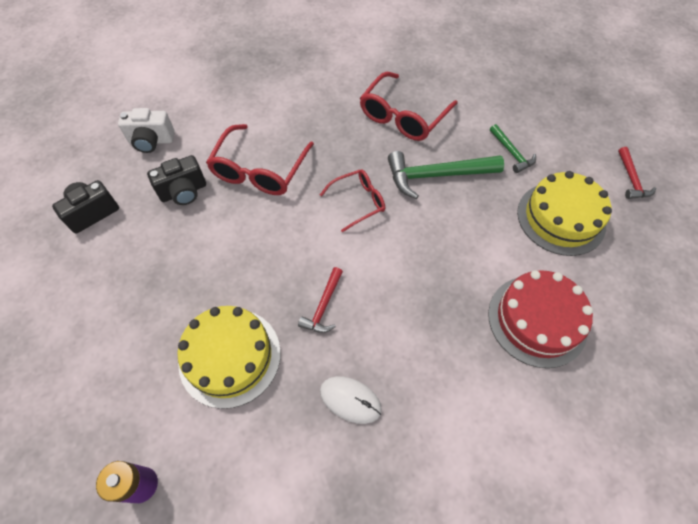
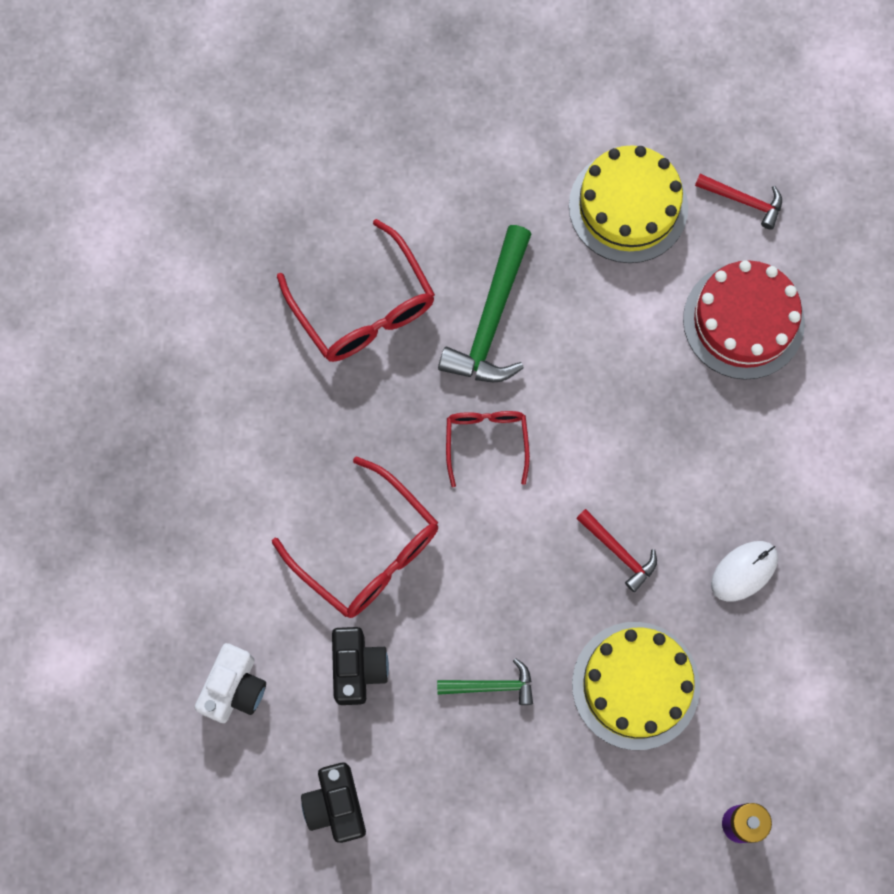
camera: 65 degrees left, 15 degrees up
green hammer [490,124,536,173] -> green hammer moved to [437,658,533,705]
red hammer [618,147,656,199] -> red hammer moved to [695,174,782,230]

